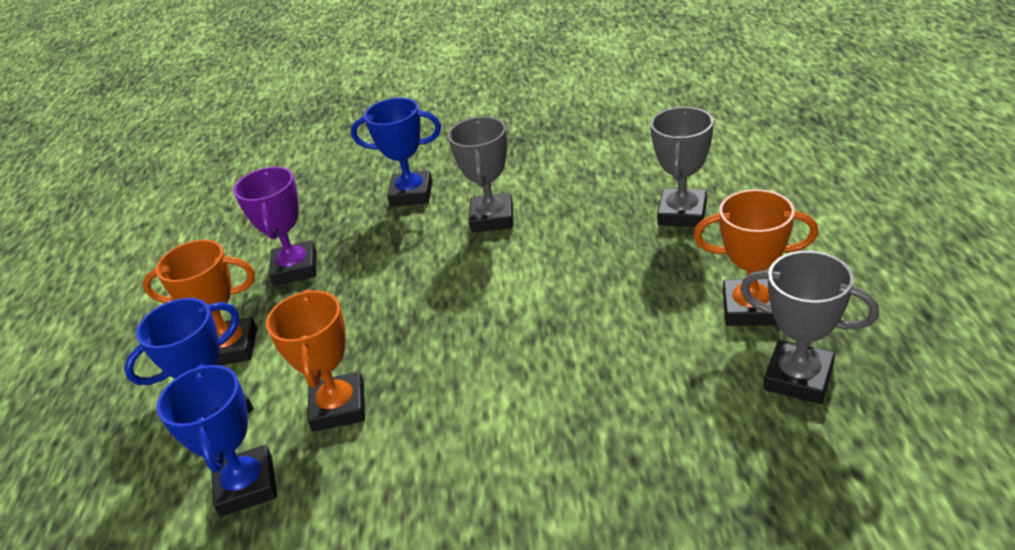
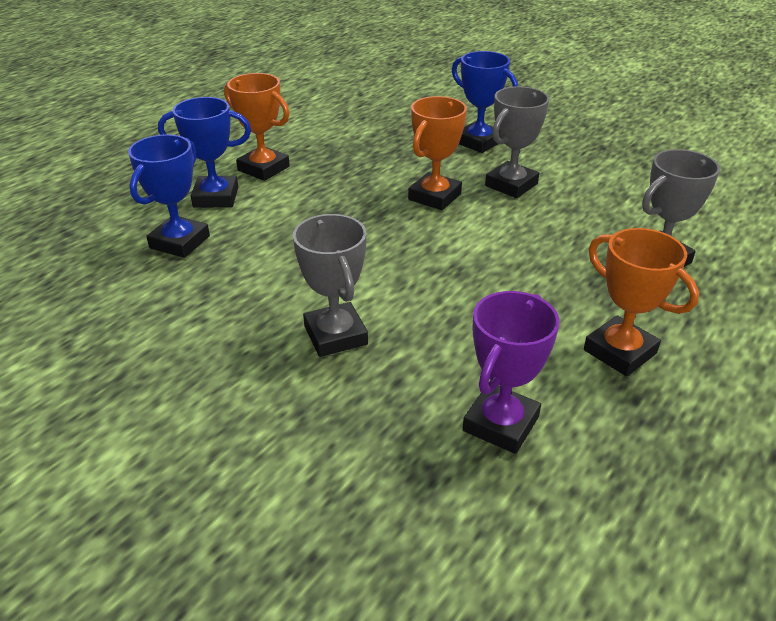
camera: 35 degrees right, 0 degrees up
purple trophy [233,167,317,286] -> purple trophy moved to [463,291,560,454]
orange trophy [266,289,365,432] -> orange trophy moved to [408,96,467,210]
grey trophy [740,251,879,404] -> grey trophy moved to [293,214,368,357]

